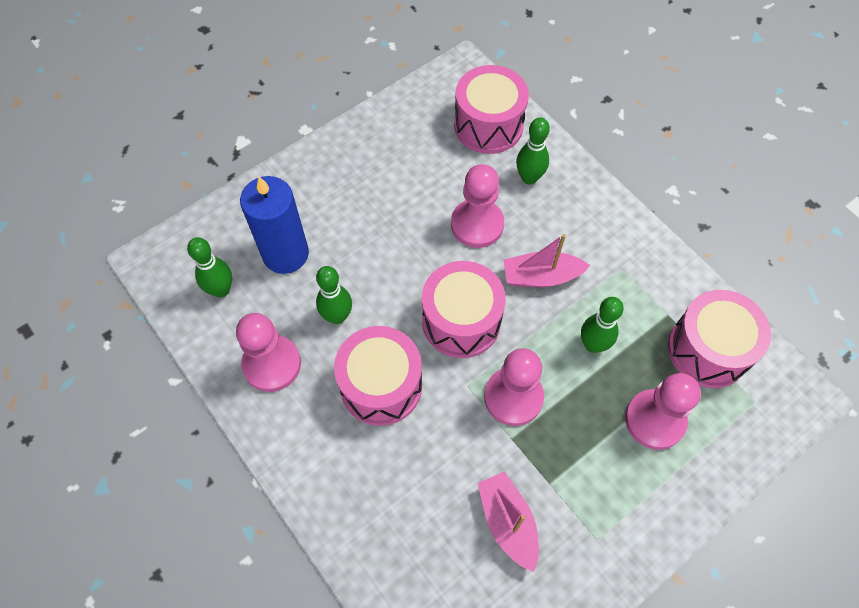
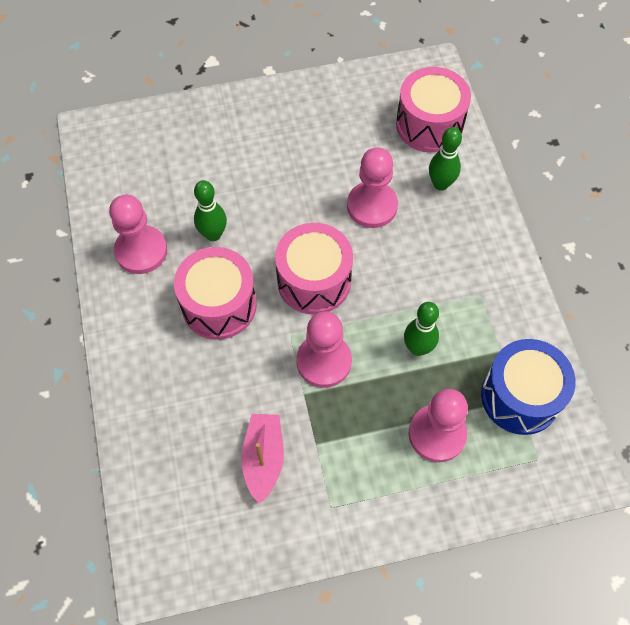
camera: 25 degrees right, 0 degrees up
green bowling pin [187,237,232,297] -> none
blue candle [240,176,309,274] -> none
pink boat [504,234,590,287] -> none
pink drum [668,290,771,388] -> blue drum [481,339,576,435]

